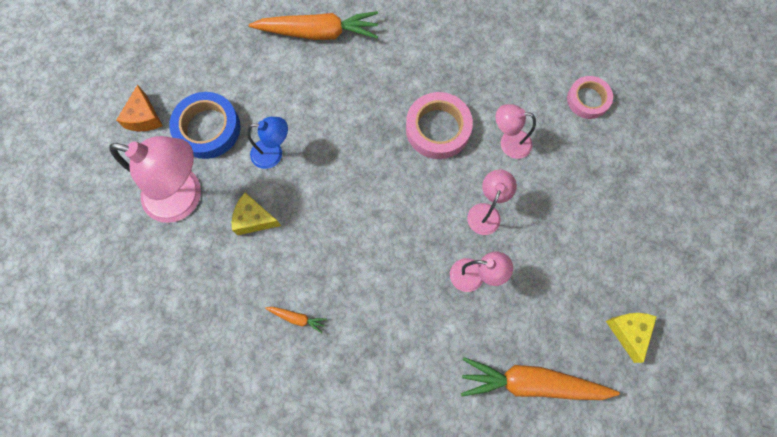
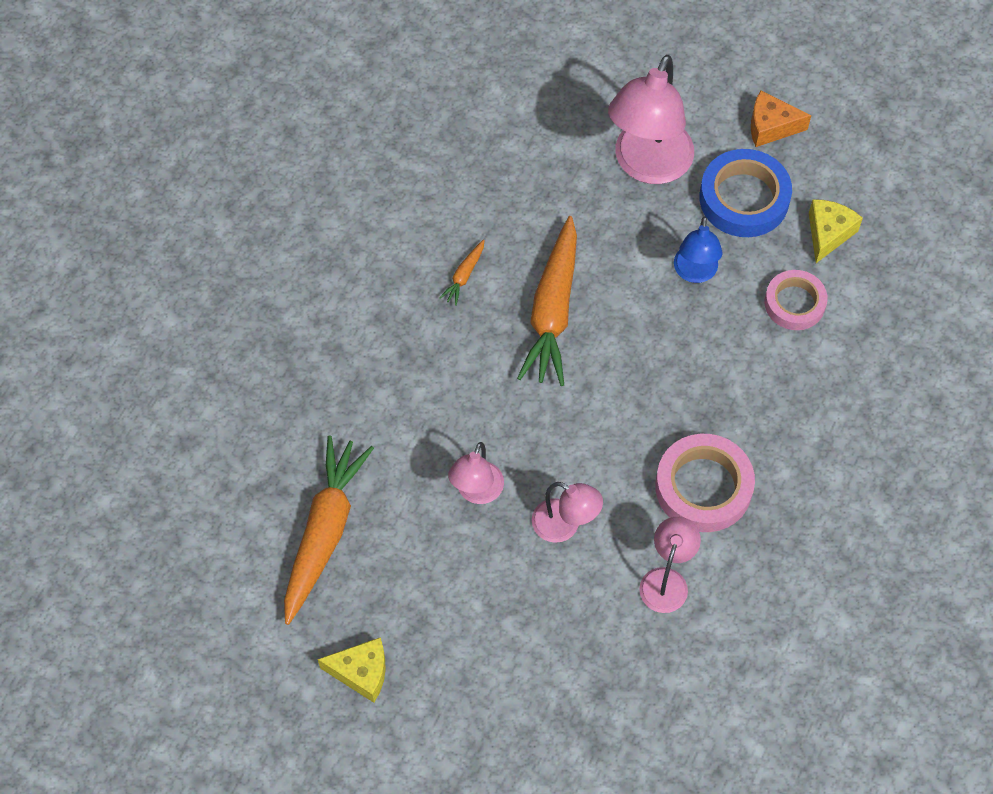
camera: 100 degrees right, 10 degrees down
yellow cheese [232,193,281,235] -> yellow cheese moved to [809,199,863,263]
orange carrot [249,11,378,40] -> orange carrot moved to [517,216,577,386]
pink tape [567,76,613,119] -> pink tape moved to [765,270,828,330]

